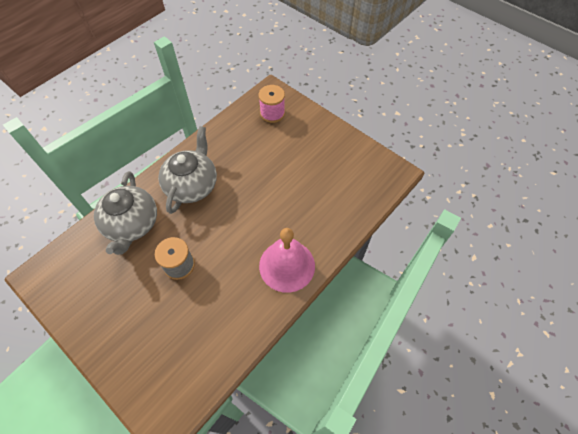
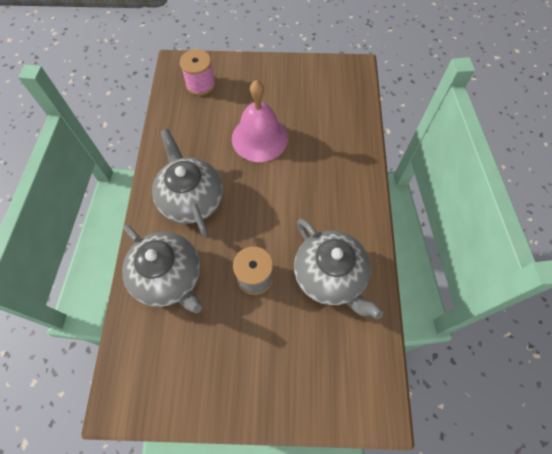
camera: 40 degrees left, 5 degrees up
pink bell [259,228,315,293] -> pink bell moved to [232,80,288,162]
none -> grey teapot [294,218,383,319]

